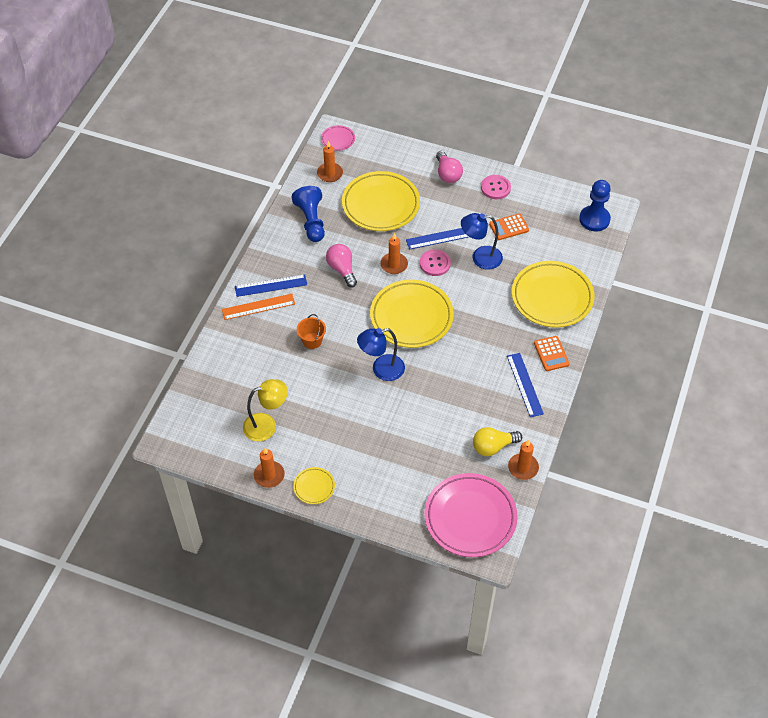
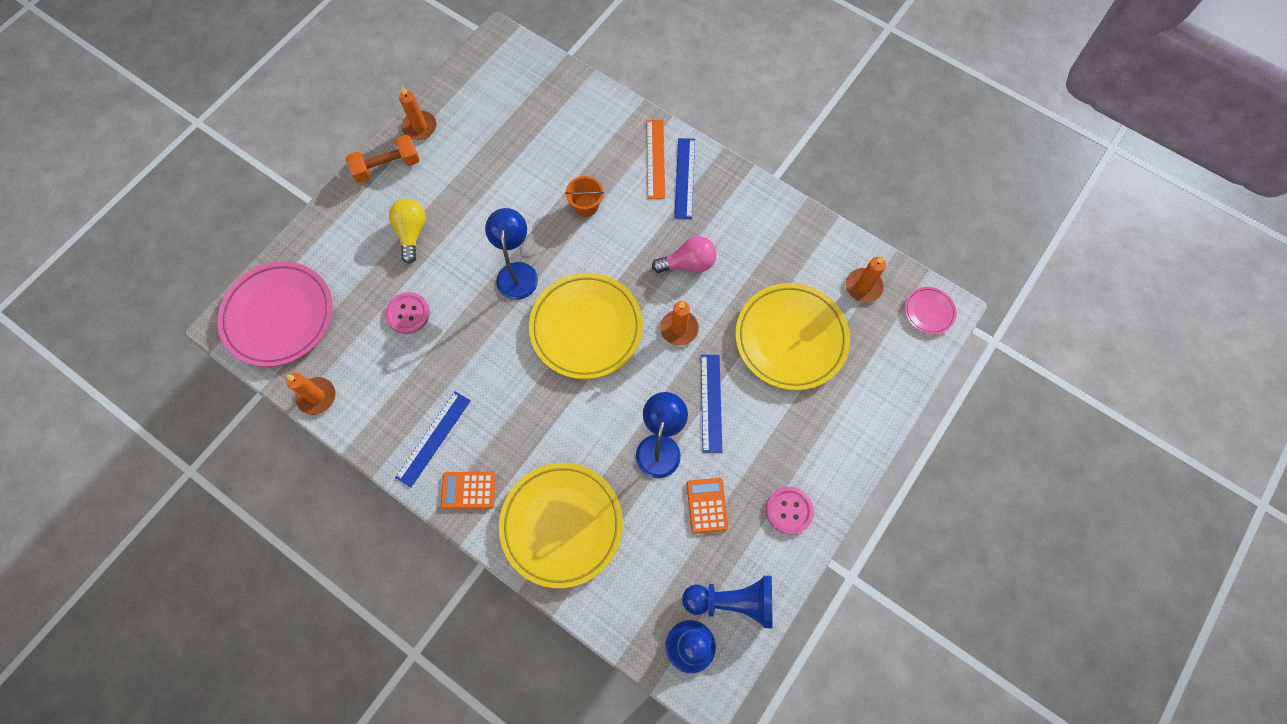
camera: 105 degrees right, 15 degrees up
yellow lamp [243,379,288,442] -> none
blue pawn [292,186,325,242] -> blue pawn moved to [682,576,773,628]
yellow plate [293,467,335,504] -> orange dumbbell [346,135,420,183]
pink button [420,249,451,276] -> pink button moved to [385,292,430,334]
pink light bulb [436,151,463,183] -> none
yellow light bulb [473,427,522,456] -> yellow light bulb moved to [389,198,426,264]
blue ruler [507,353,544,417] -> blue ruler turned 60 degrees counterclockwise [395,391,471,488]

